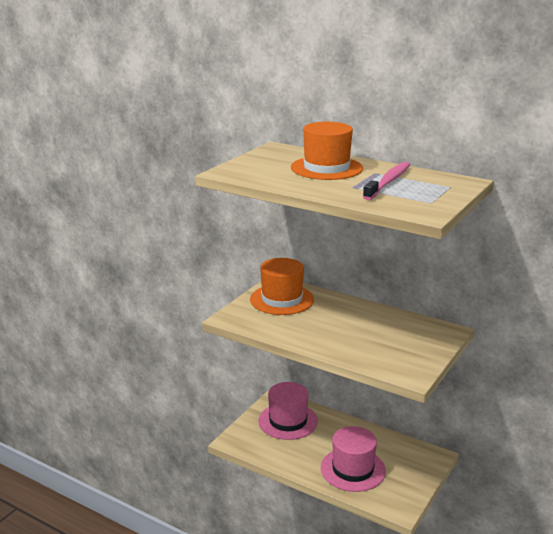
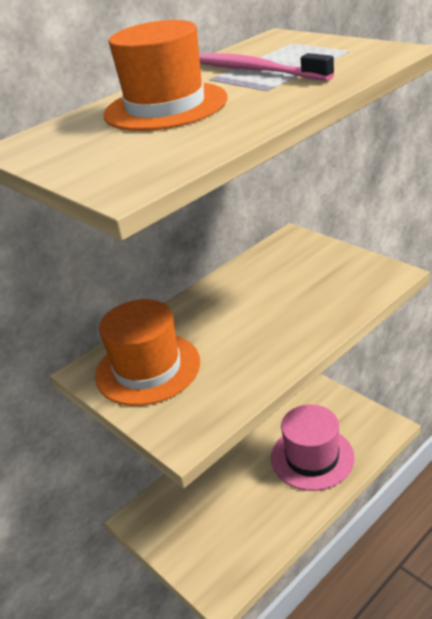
camera: 70 degrees left, 10 degrees up
pink hat [258,382,318,440] -> none

